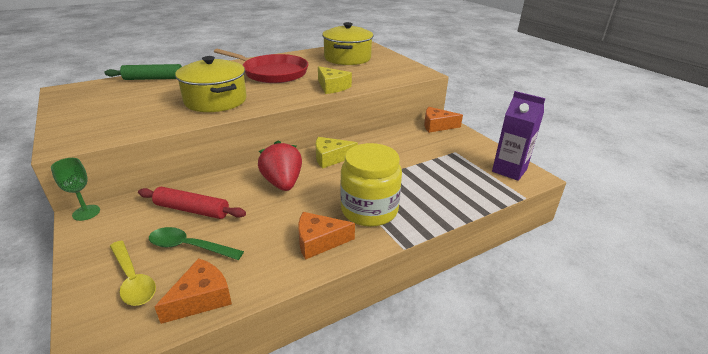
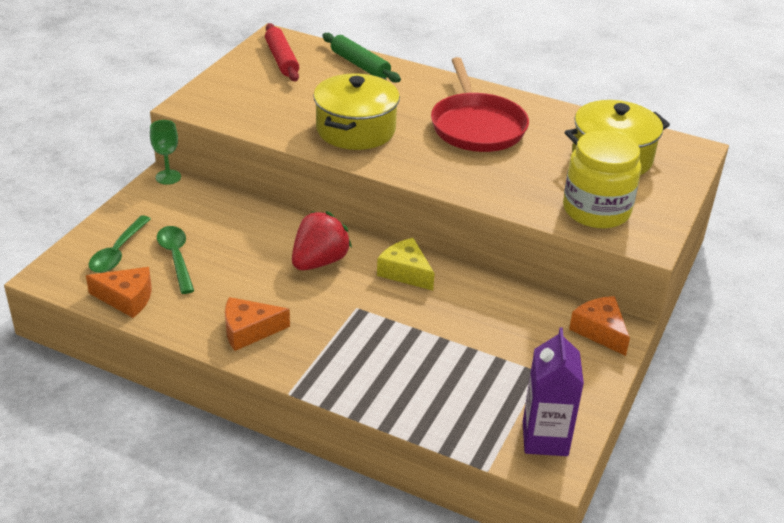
camera: 55 degrees right, 5 degrees up
yellow spoon [110,240,156,306] -> green spoon [89,215,151,273]
red rolling pin [138,187,246,219] -> red rolling pin moved to [265,23,299,81]
orange cheese [298,212,355,260] -> orange cheese turned 60 degrees counterclockwise [225,297,290,351]
yellow cheese [318,66,352,94] -> none
yellow jar [340,143,402,227] -> yellow jar moved to [563,131,641,228]

